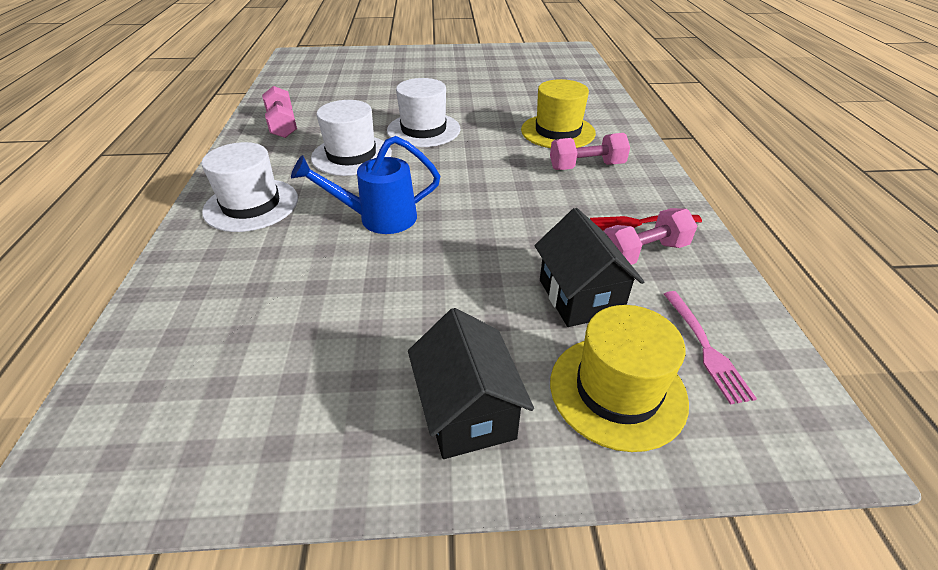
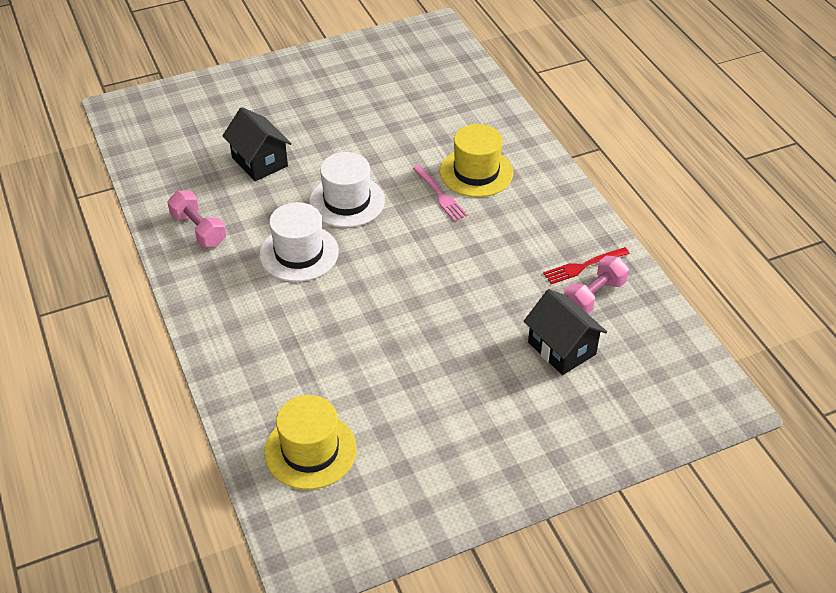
camera: 20 degrees left, 5 degrees up
white hat [201,142,298,232] -> none
blue watering can [291,136,440,234] -> none
black house [408,308,534,459] -> black house moved to [222,107,292,181]
pink dumbbell [550,133,630,170] -> none
yellow hat [550,305,689,452] -> yellow hat moved to [264,395,357,490]
pink fork [664,291,757,405] -> pink fork moved to [413,165,468,221]

